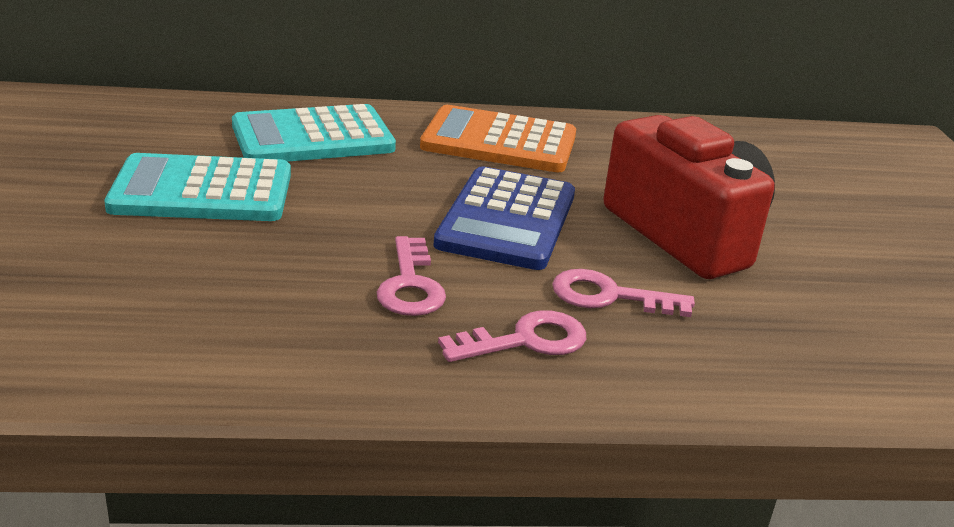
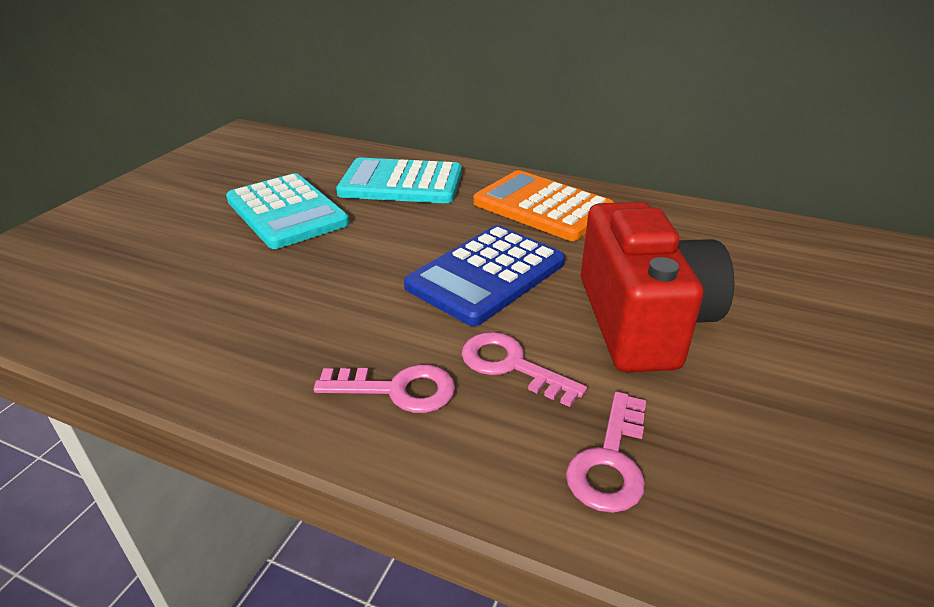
camera: 30 degrees right, 5 degrees up
turquoise calculator [104,153,291,221] -> turquoise calculator turned 150 degrees counterclockwise [226,173,350,249]
pink key [377,236,446,316] -> pink key moved to [566,392,646,513]

